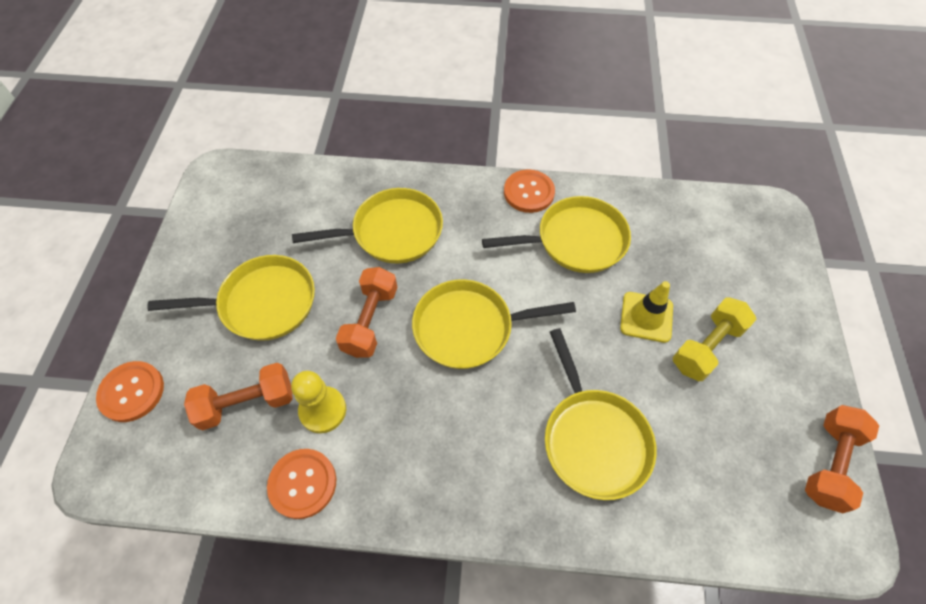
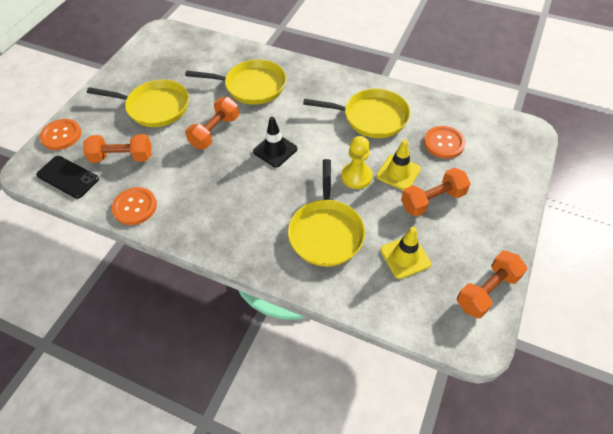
camera: 20 degrees right, 5 degrees down
yellow pawn [291,371,346,433] -> yellow pawn moved to [341,136,373,189]
yellow pan [412,279,576,369] -> black traffic cone [253,117,297,168]
orange button [504,169,555,213] -> orange button moved to [424,126,465,159]
yellow dumbbell [673,297,756,381] -> orange dumbbell [401,168,471,217]
none -> black phone [36,156,99,199]
none -> yellow traffic cone [380,227,431,279]

